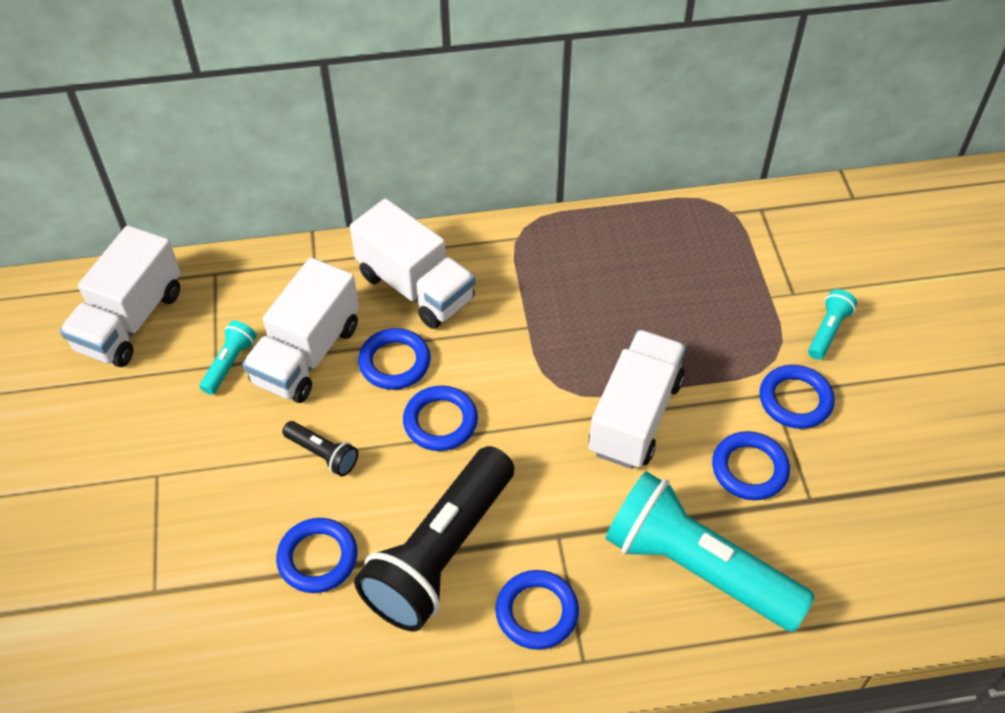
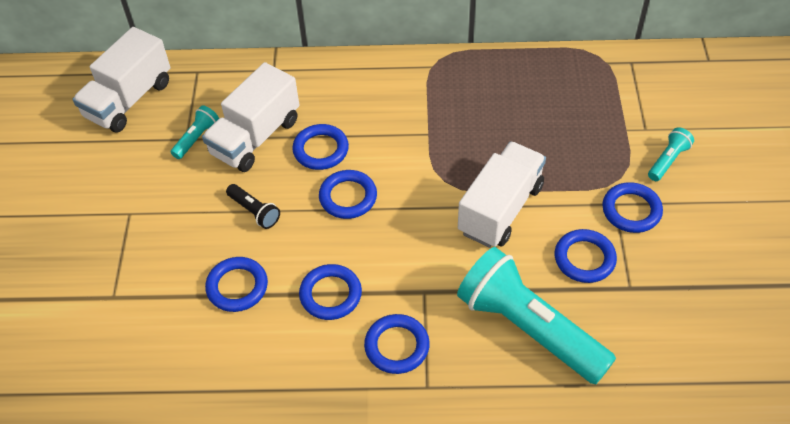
camera: 10 degrees right, 0 degrees up
white truck [350,198,475,329] -> none
black flashlight [354,446,514,631] -> blue ring [299,264,362,320]

